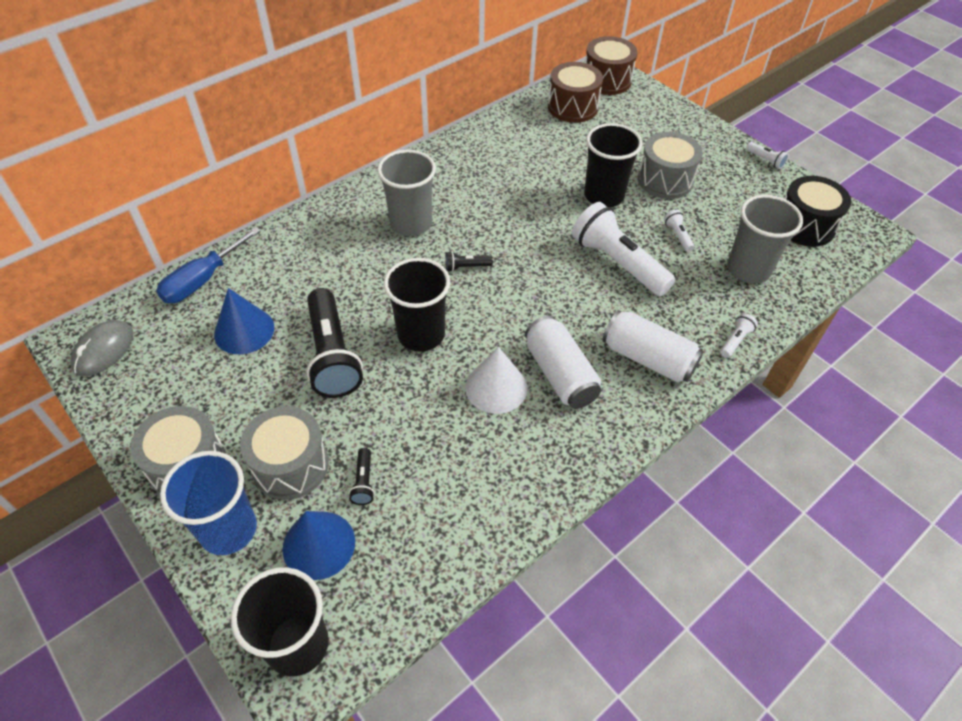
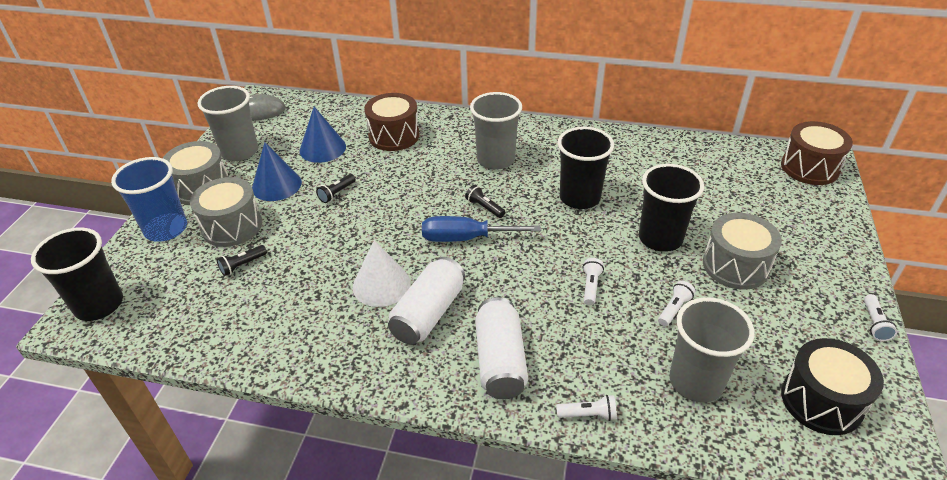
camera: 55 degrees right, 10 degrees down
blue screwdriver [156,227,261,303] -> blue screwdriver moved to [422,216,541,242]
blue cone [283,511,355,580] -> blue cone moved to [252,142,302,201]
black flashlight [306,288,363,398] -> black flashlight [316,174,356,203], size x0.42
black cup [384,258,450,352] -> black cup moved to [558,127,614,209]
brown drum [548,62,603,123] -> brown drum moved to [364,93,420,151]
white flashlight [572,202,675,296] -> white flashlight [583,258,604,305], size x0.42
none -> grey cup [198,86,258,161]

